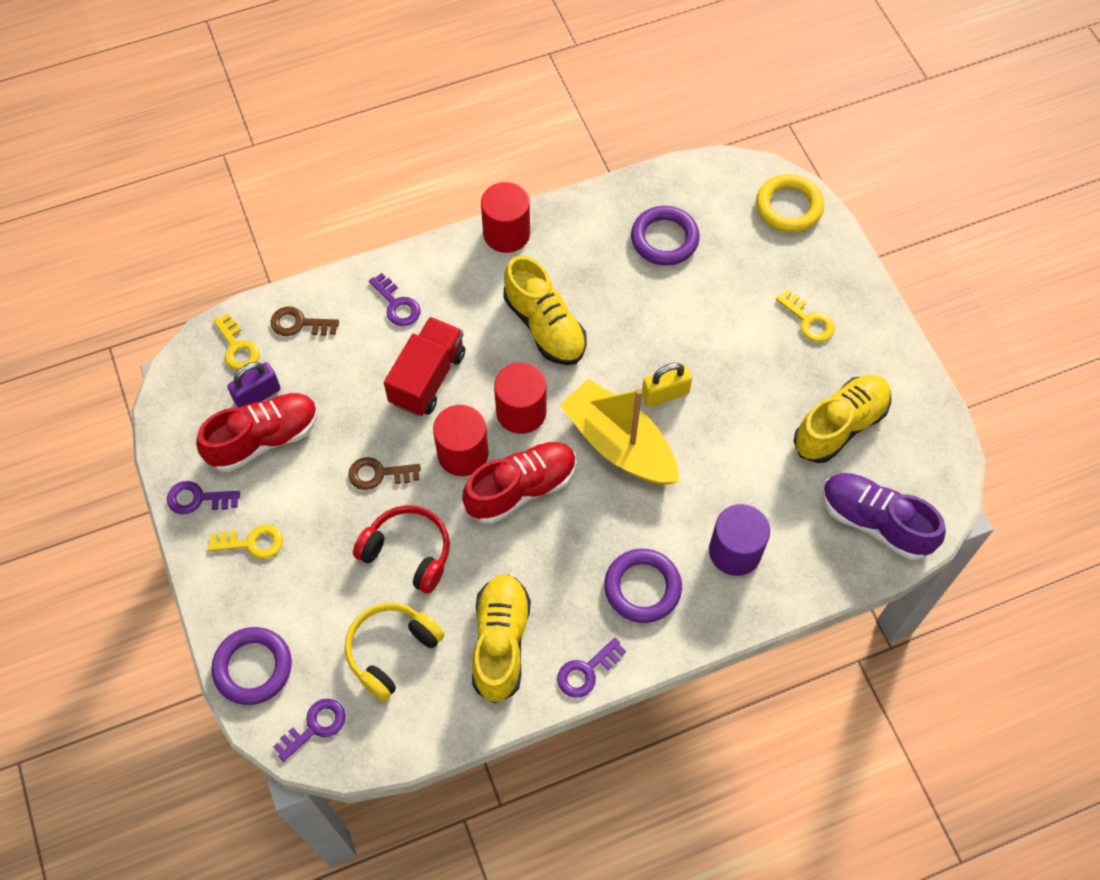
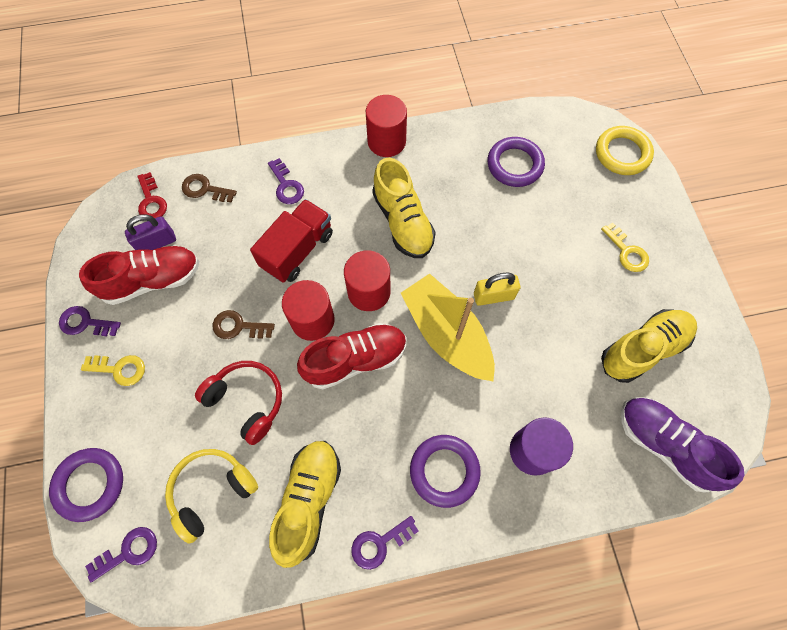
camera: 10 degrees right, 5 degrees up
yellow key [213,314,260,370] -> red key [137,172,167,218]

